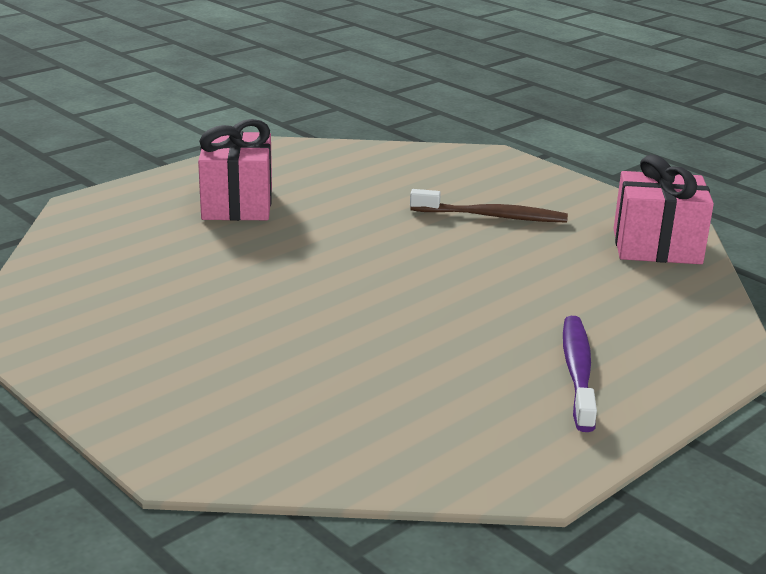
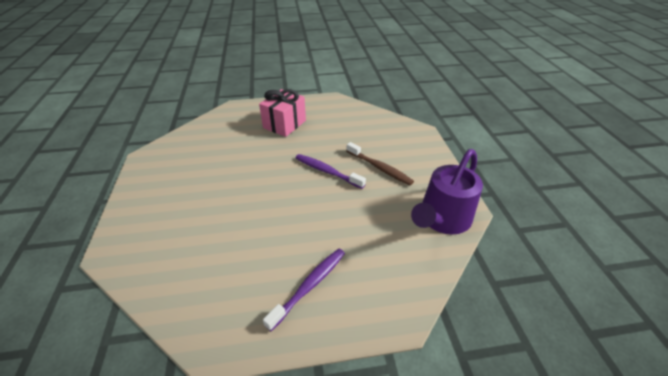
camera: 35 degrees right, 15 degrees up
pink gift [614,155,714,264] -> purple watering can [411,149,483,235]
none -> purple toothbrush [296,154,366,189]

